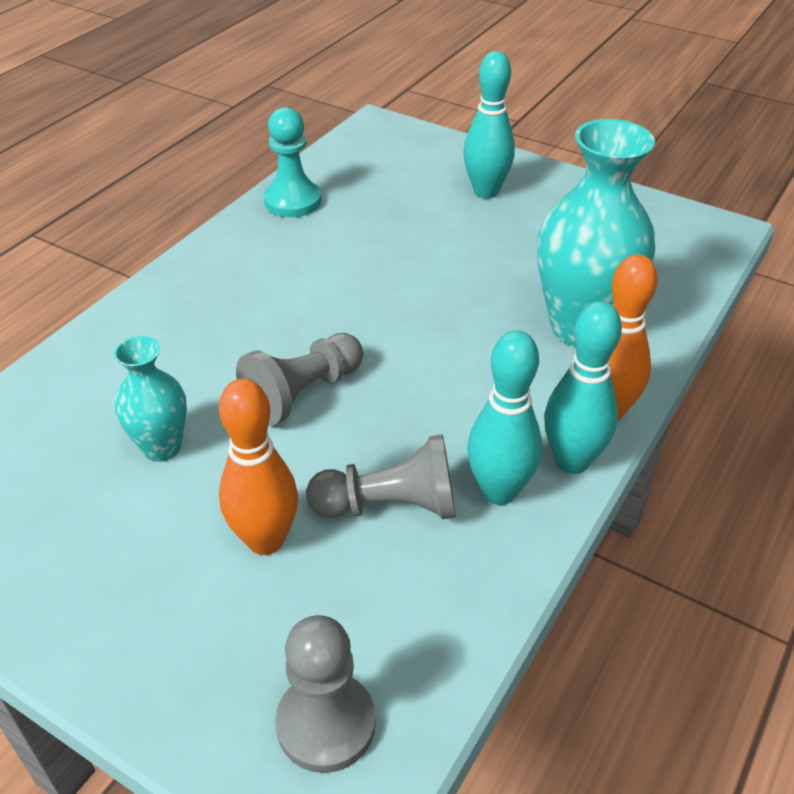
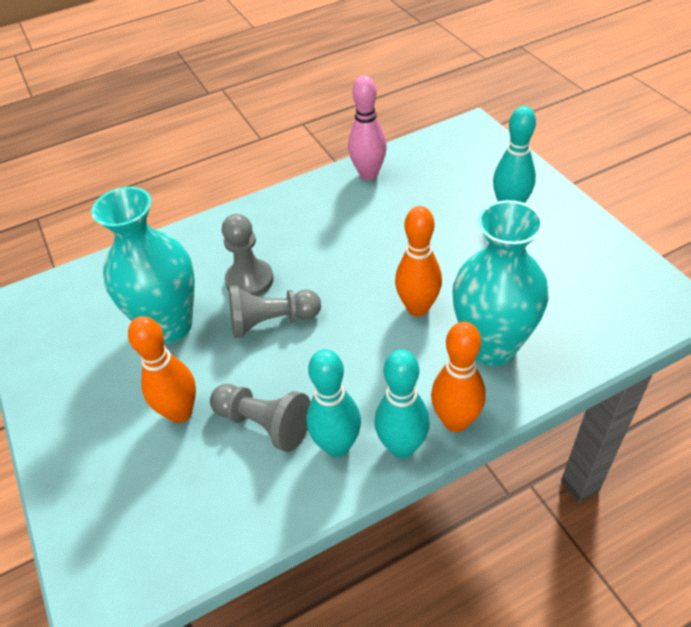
camera: 35 degrees right, 5 degrees up
turquoise vase [114,336,187,462] -> turquoise vase [91,187,195,343], size x1.85
turquoise pawn [264,107,321,217] -> pink bowling pin [348,75,387,180]
grey pawn [275,615,376,773] -> grey pawn moved to [222,214,274,297]
none -> orange bowling pin [395,206,442,316]

